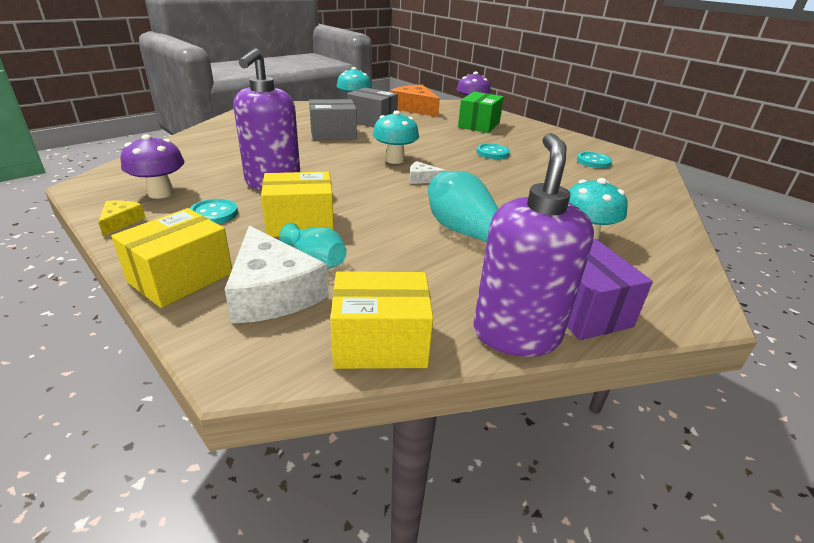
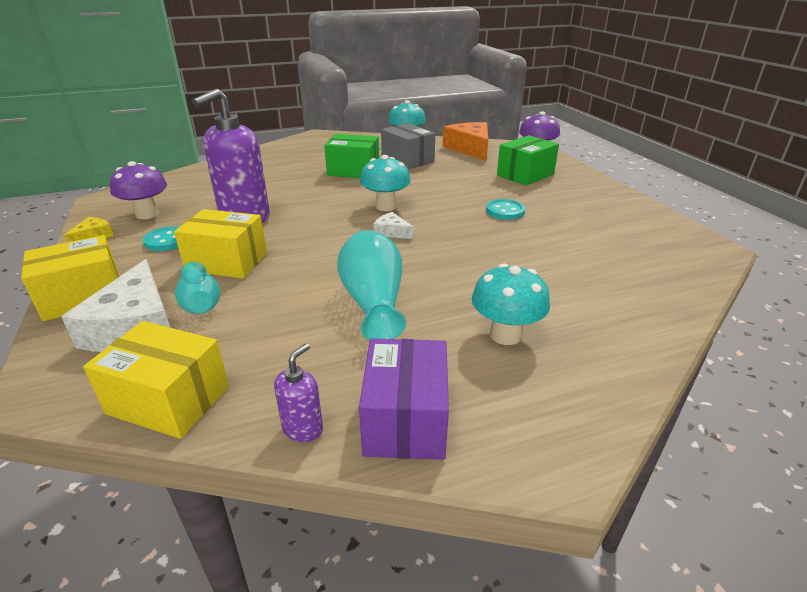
camera: 25 degrees right, 0 degrees up
grey box [309,99,357,140] -> green box [324,134,379,178]
purple soap dispenser [473,133,594,357] -> purple soap dispenser [274,344,323,442], size x0.44
turquoise button [577,152,612,168] -> none

